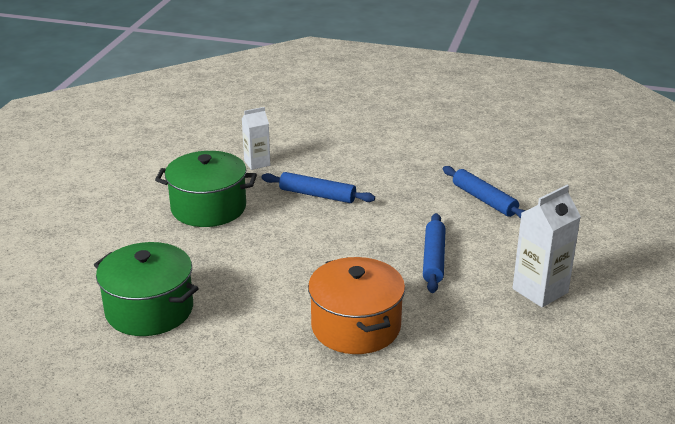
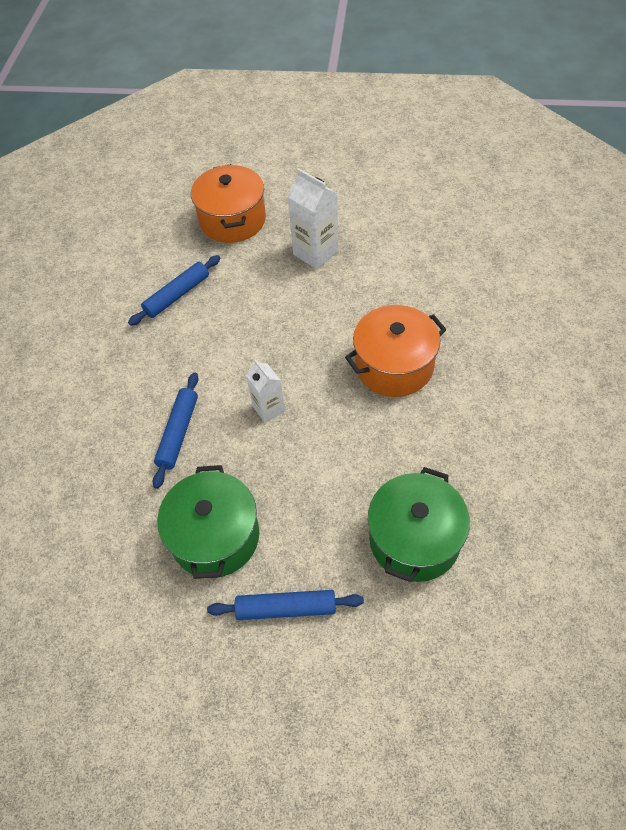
camera: 95 degrees left, 25 degrees up
white carton [242,107,270,170] -> white carton moved to [246,359,285,423]
blue rolling pin [423,213,446,293] -> blue rolling pin moved to [207,590,364,620]
none -> orange pot [191,164,266,243]

